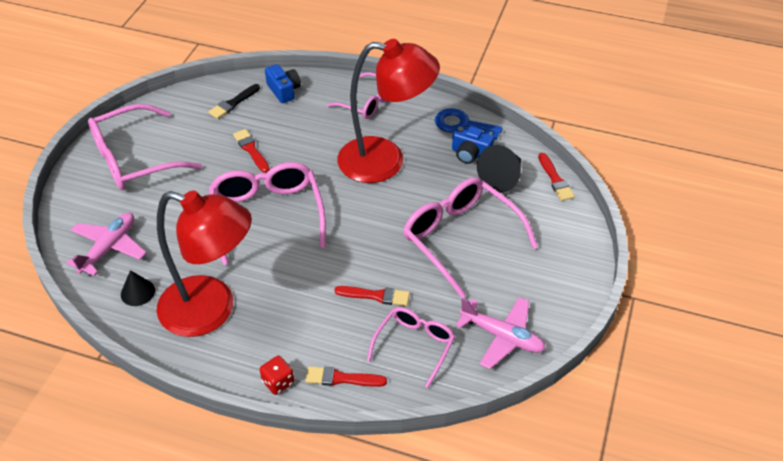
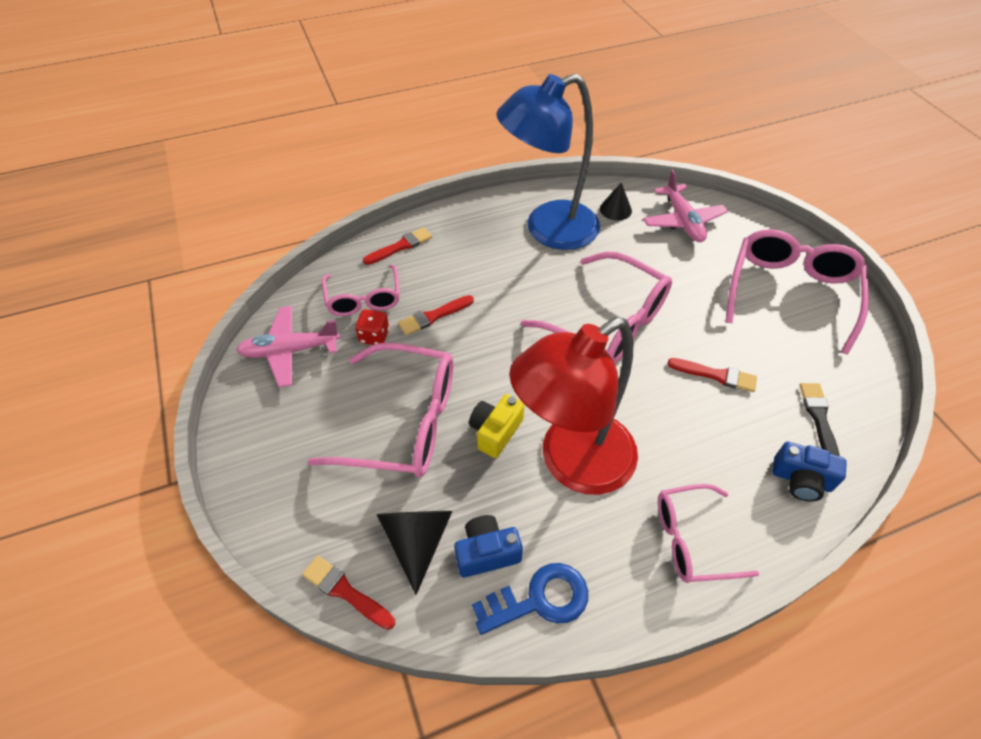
camera: 140 degrees right, 5 degrees up
red lamp [157,191,252,337] -> blue lamp [496,74,600,250]
red dice [260,356,294,395] -> red dice moved to [355,309,389,345]
none -> yellow camera [469,394,525,458]

